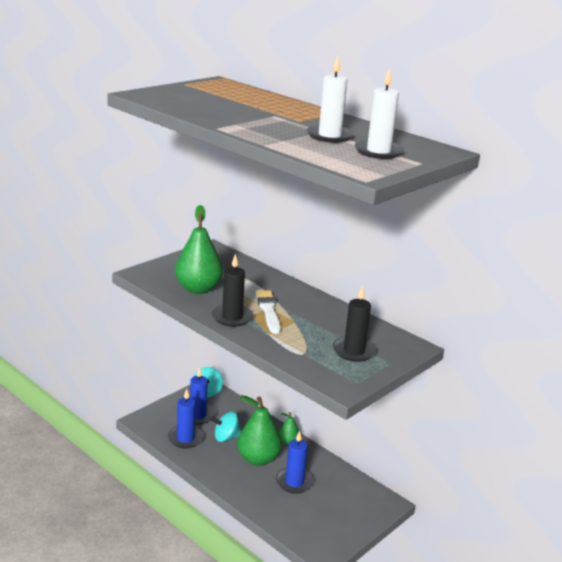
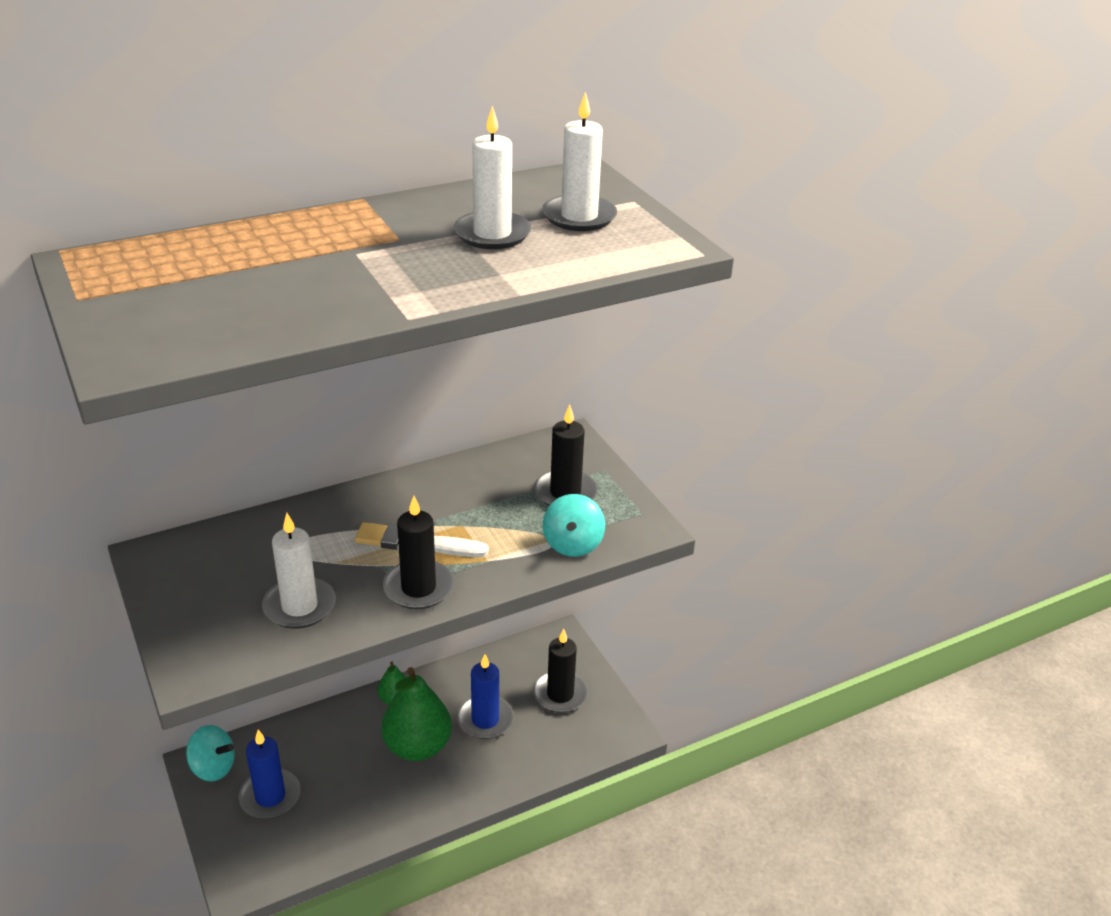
camera: 70 degrees left, 10 degrees up
blue candle [168,389,204,448] -> none
green pear [175,205,223,294] -> white candle [262,513,336,629]
turquoise spinning top [210,411,241,442] -> turquoise spinning top moved to [543,494,605,557]
none -> black candle [533,629,588,713]

